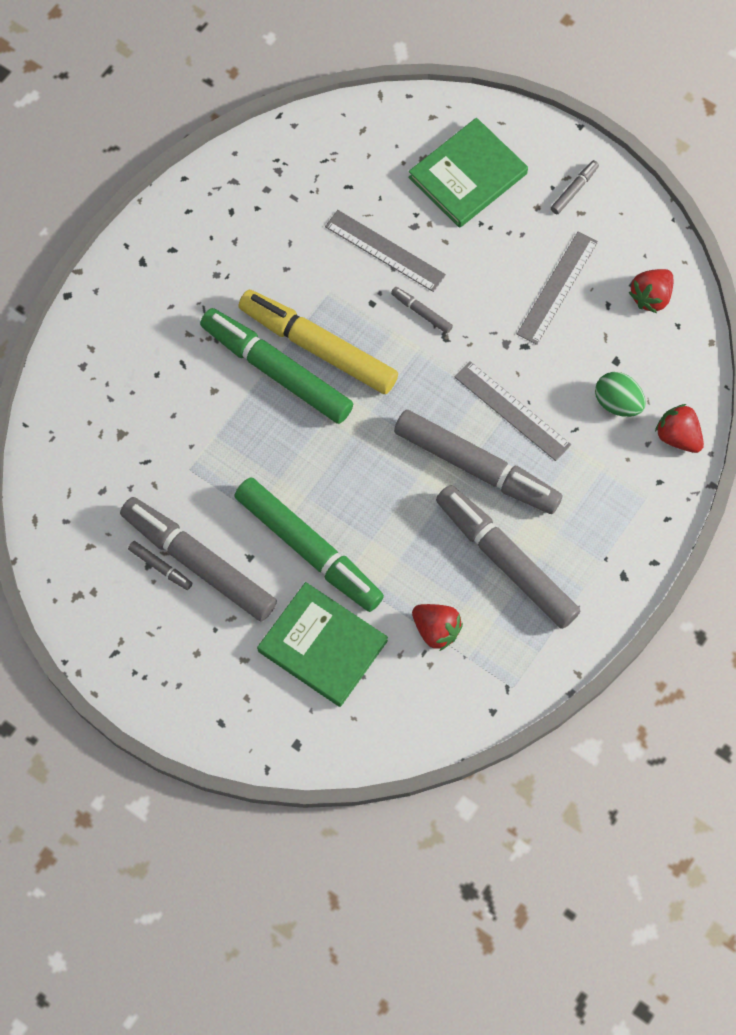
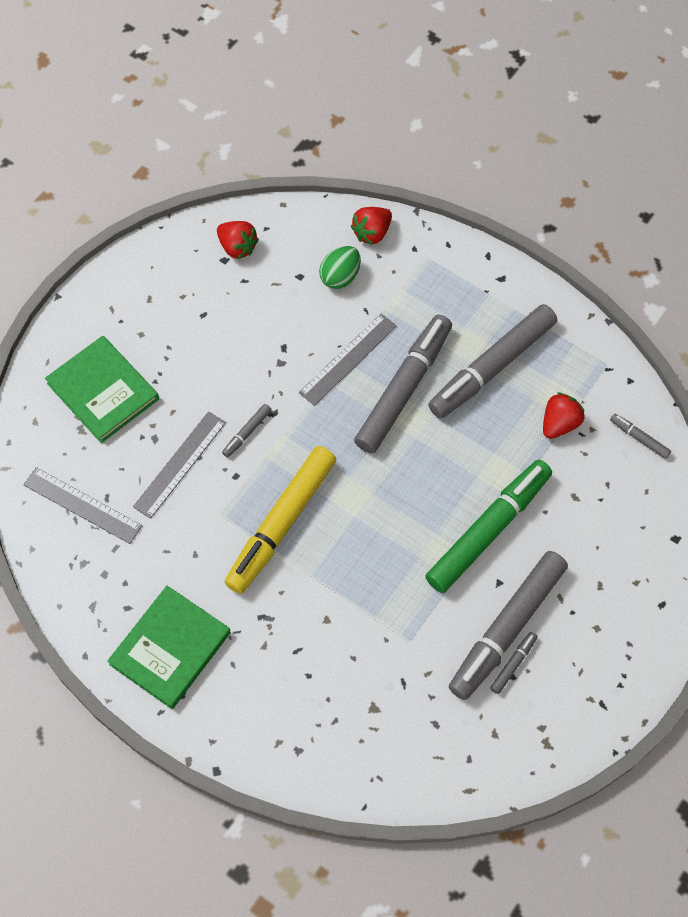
camera: 90 degrees left, 5 degrees down
green marker [200,308,353,424] -> none
green book [257,582,388,707] -> green book moved to [107,586,231,709]
grey ruler [517,232,598,345] -> grey ruler moved to [23,467,142,544]
grey marker [551,160,599,214] -> grey marker moved to [610,414,671,459]

